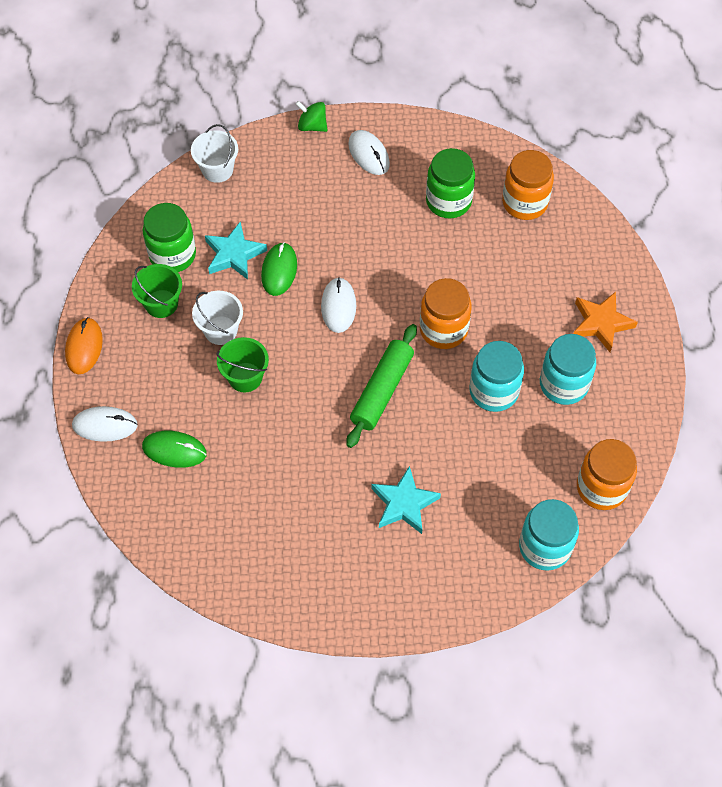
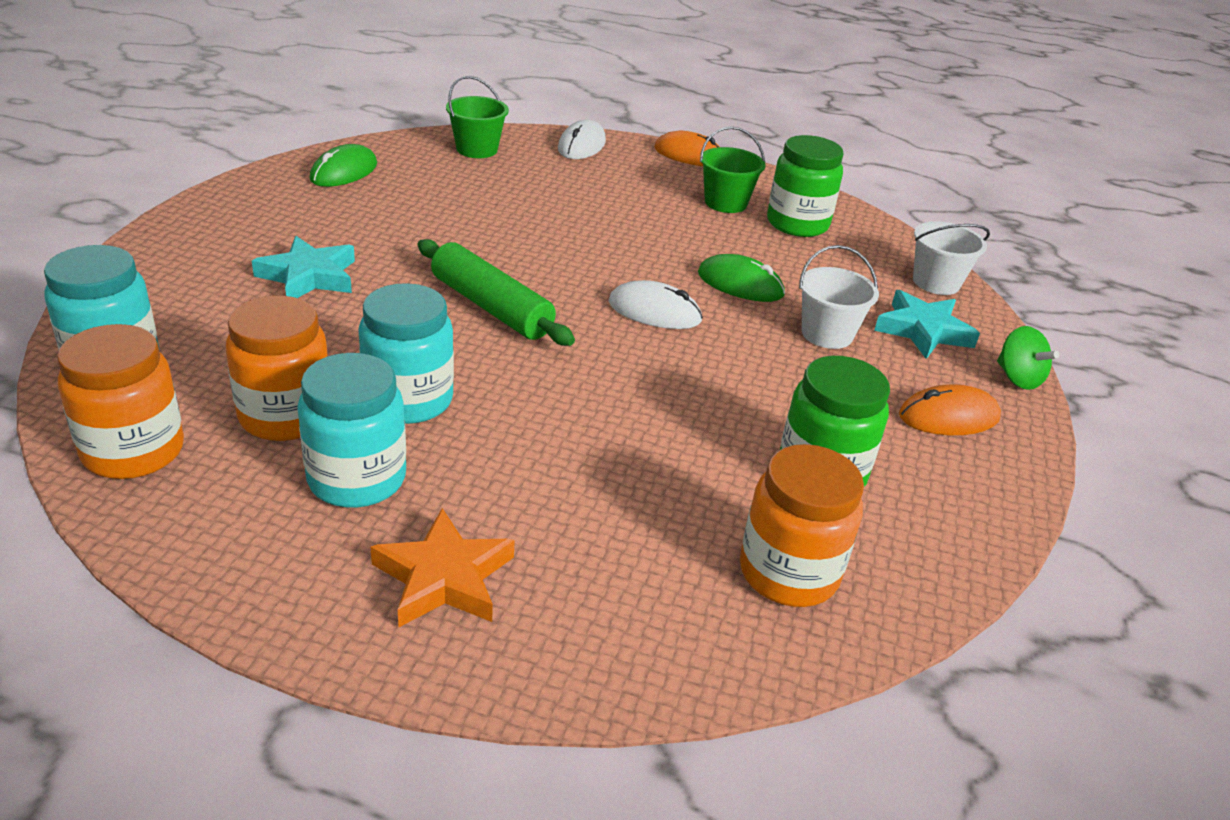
camera: 105 degrees right, 25 degrees down
green mouse [142,431,207,468] -> green mouse moved to [310,144,377,187]
white bucket [192,291,243,345] -> white bucket moved to [799,245,879,349]
turquoise star [205,221,267,280] -> turquoise star moved to [874,290,980,359]
green bucket [217,337,269,392] -> green bucket moved to [446,76,509,158]
green spinning top [296,101,327,132] -> green spinning top turned 105 degrees clockwise [997,326,1059,390]
white mouse [348,130,390,175] -> orange mouse [899,385,1001,435]
orange jar [420,278,472,349] -> orange jar moved to [226,296,328,441]

